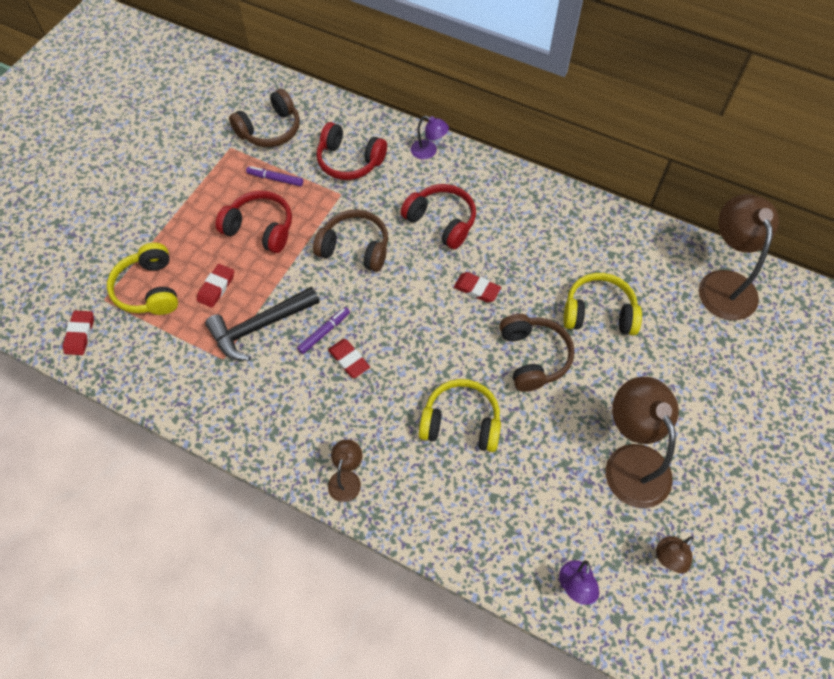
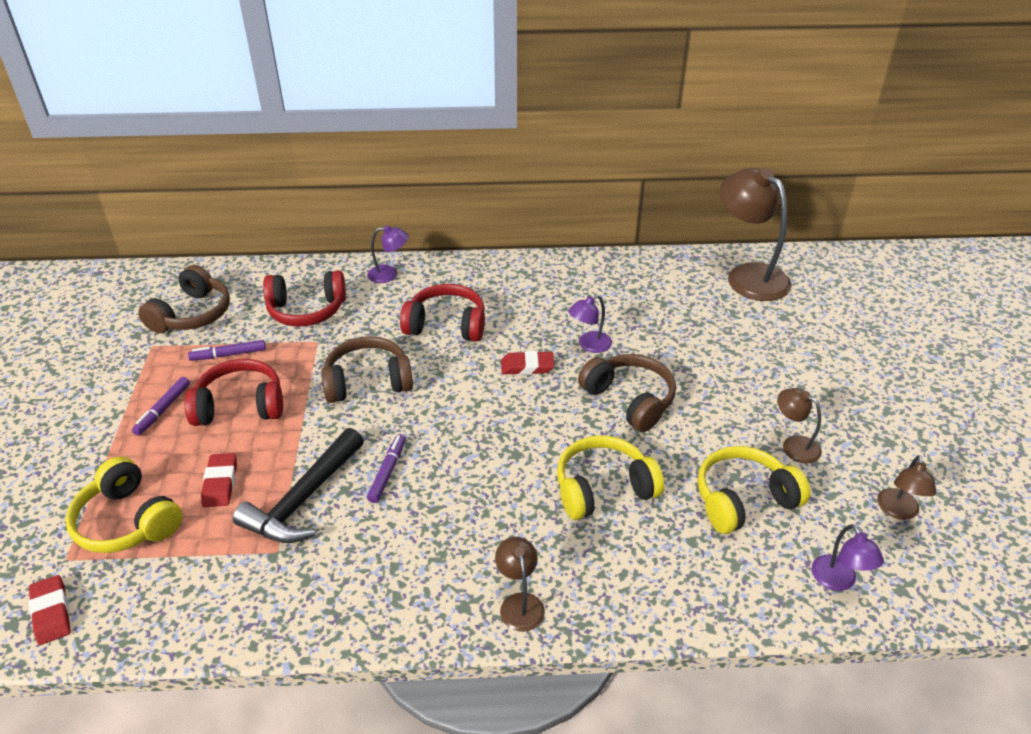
camera: 30 degrees left, 20 degrees down
red eraser [328,339,370,378] -> none
yellow headphones [563,273,642,336] -> yellow headphones moved to [697,446,811,534]
brown lamp [605,376,679,508] -> brown lamp [777,388,822,464], size x0.49
none -> purple marker [132,377,190,436]
none -> purple lamp [568,295,612,353]

